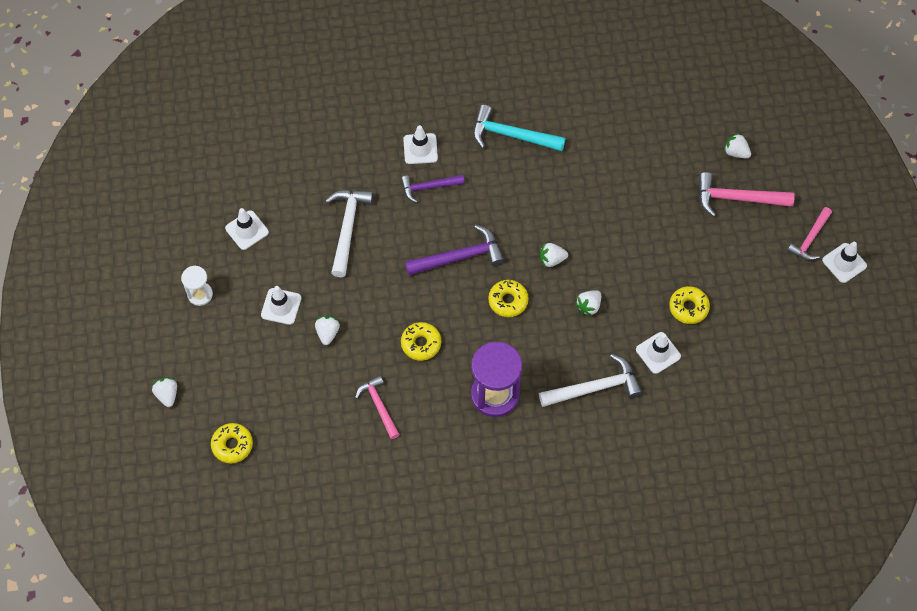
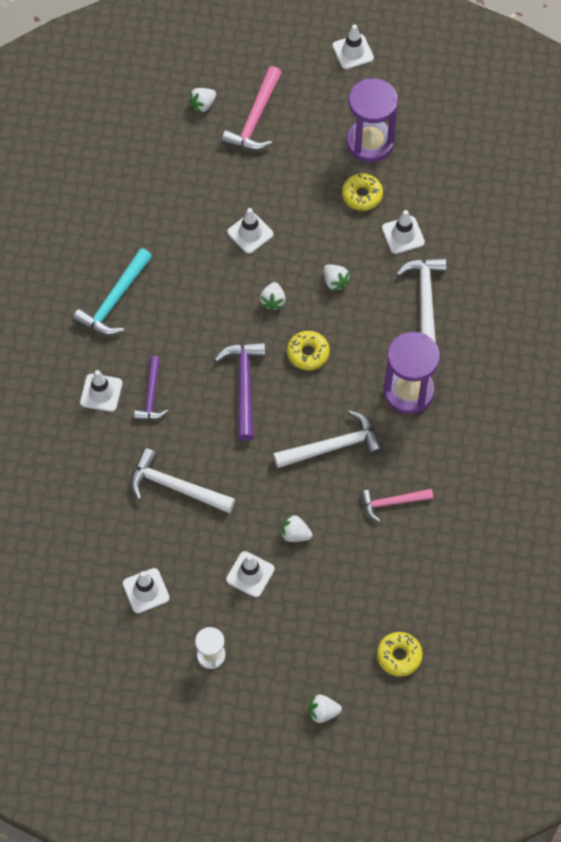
camera: 75 degrees left, 0 degrees up
yellow donut [401,322,441,361] -> white hammer [273,410,383,468]
pink hammer [787,207,832,260] -> none
none -> white traffic cone [227,208,274,254]
none -> purple hourglass [346,78,398,162]

